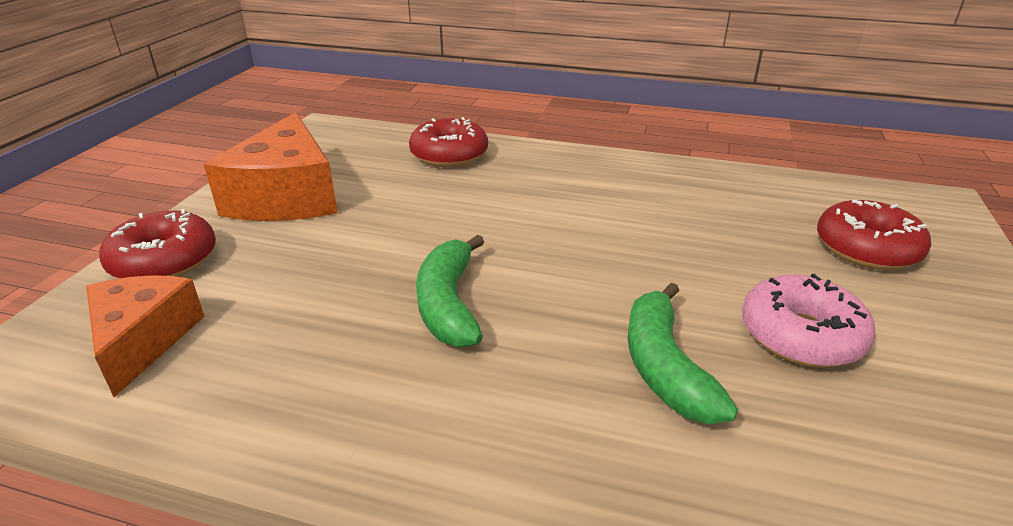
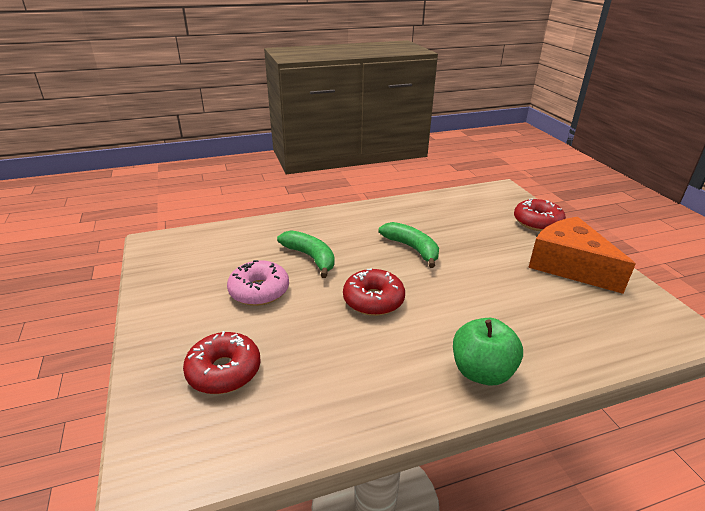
camera: 145 degrees right, 0 degrees up
orange cheese [86,275,205,397] -> none
red donut [409,117,488,167] -> red donut moved to [343,269,405,316]
none -> green apple [453,318,523,386]

